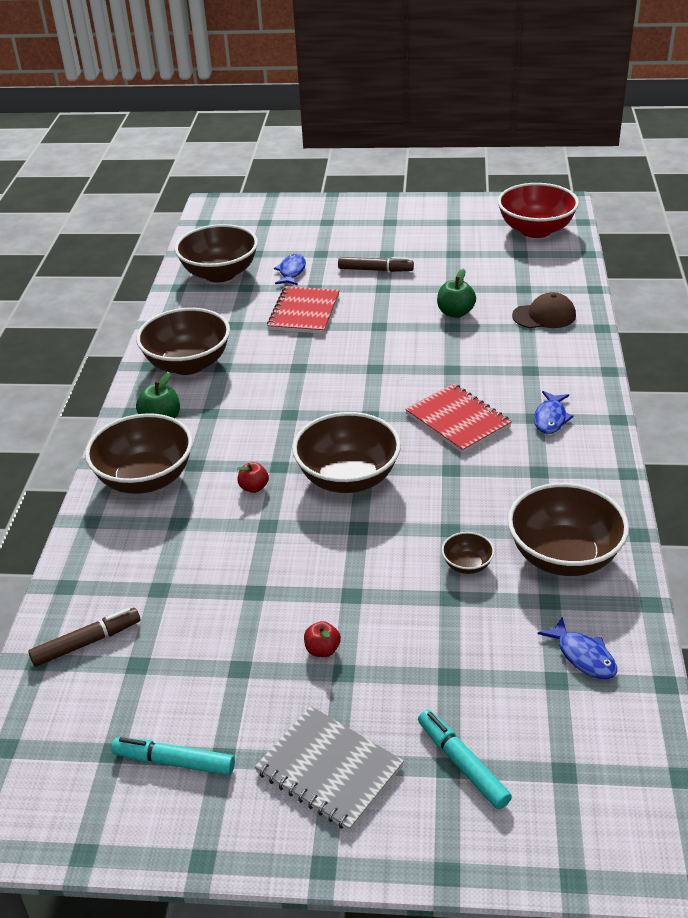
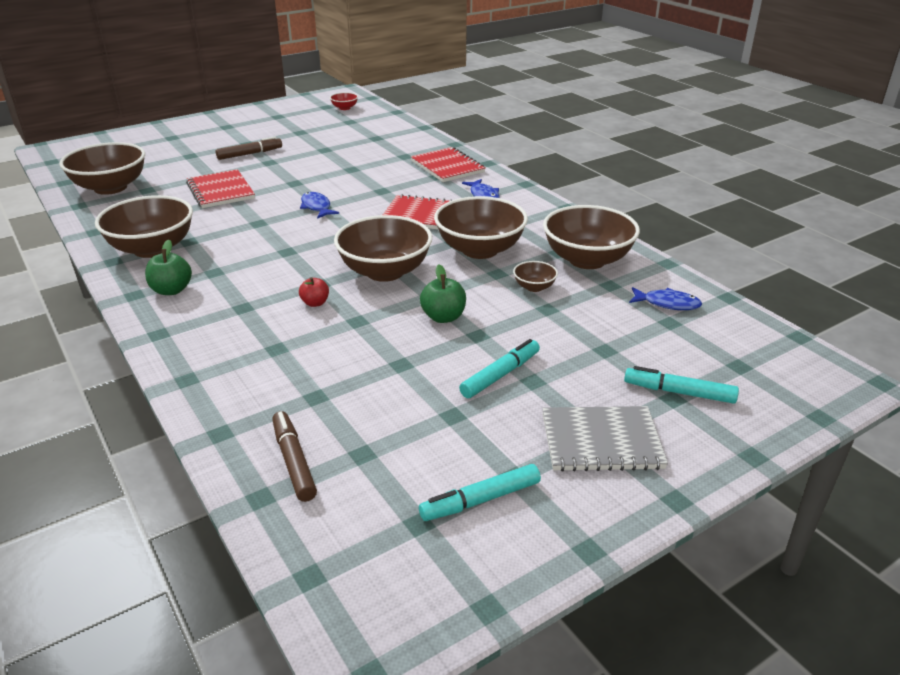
camera: 40 degrees left, 5 degrees down
brown marker [28,608,140,667] -> brown marker turned 45 degrees counterclockwise [272,411,317,502]
brown bowl [85,413,193,494] -> brown bowl moved to [434,196,528,259]
blue fish [274,254,306,285] -> blue fish moved to [300,192,339,219]
red apple [304,621,341,657] -> turquoise marker [459,339,540,398]
green apple [437,268,476,318] -> green apple moved to [420,264,466,323]
red bowl [498,183,579,238] -> red bowl [330,92,358,110], size x0.45
brown cap [512,292,576,328] -> none
none -> red notebook [411,147,486,182]

